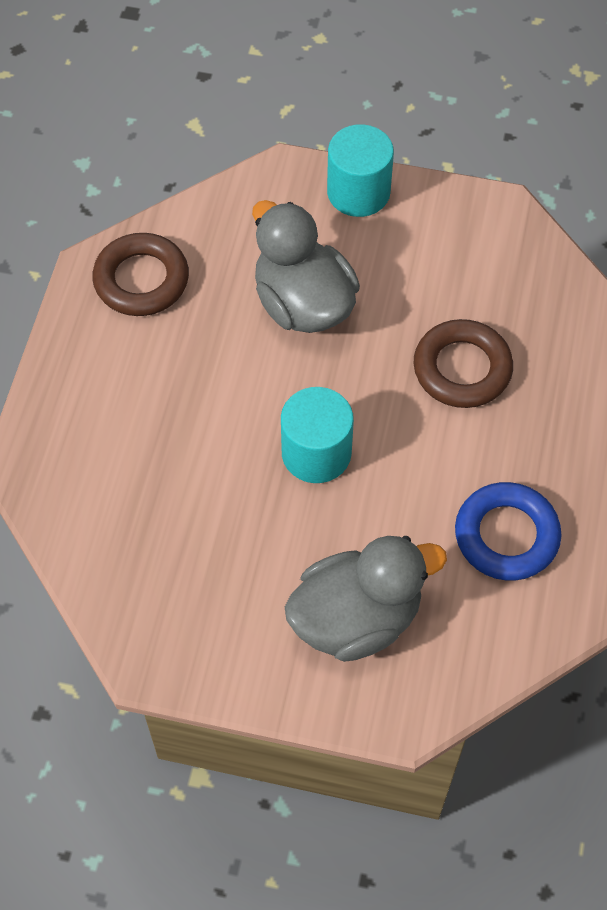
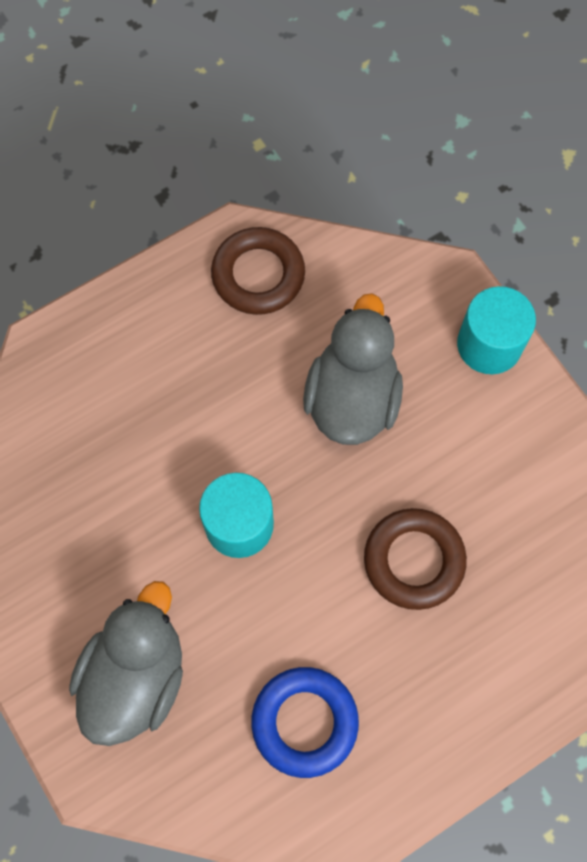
camera: 45 degrees right, 10 degrees up
grey duck [285,536,447,662] -> grey duck turned 90 degrees counterclockwise [69,581,183,746]

